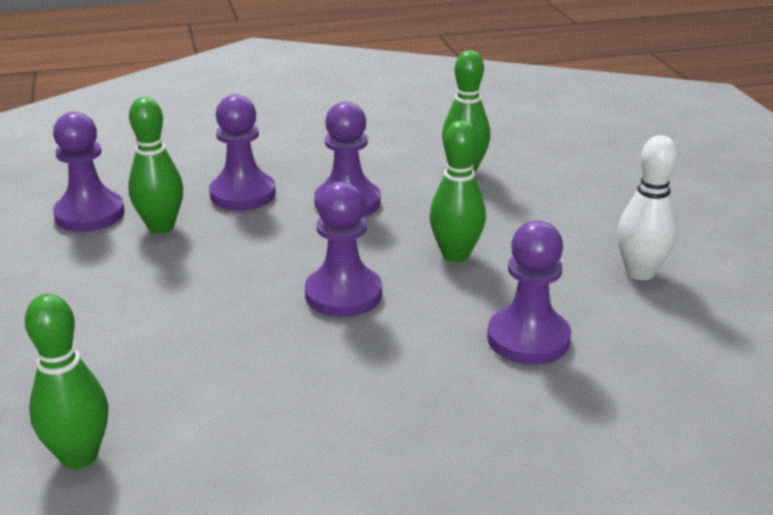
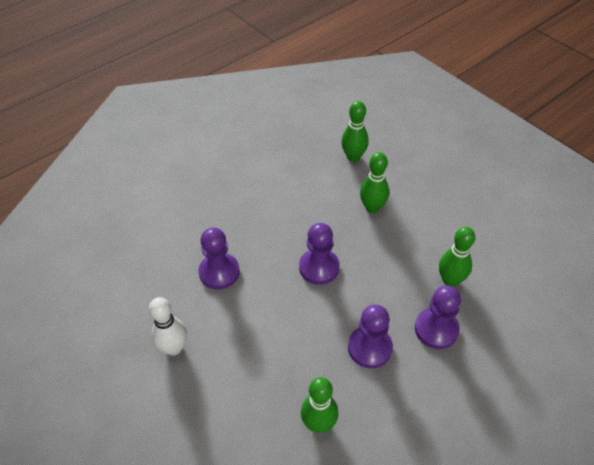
camera: 155 degrees right, 20 degrees up
purple pawn [53,112,125,232] -> none
green bowling pin [429,120,486,262] -> green bowling pin moved to [360,152,389,213]

